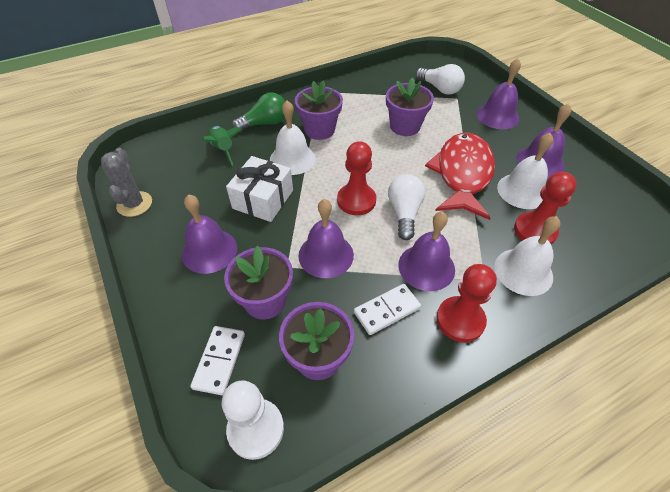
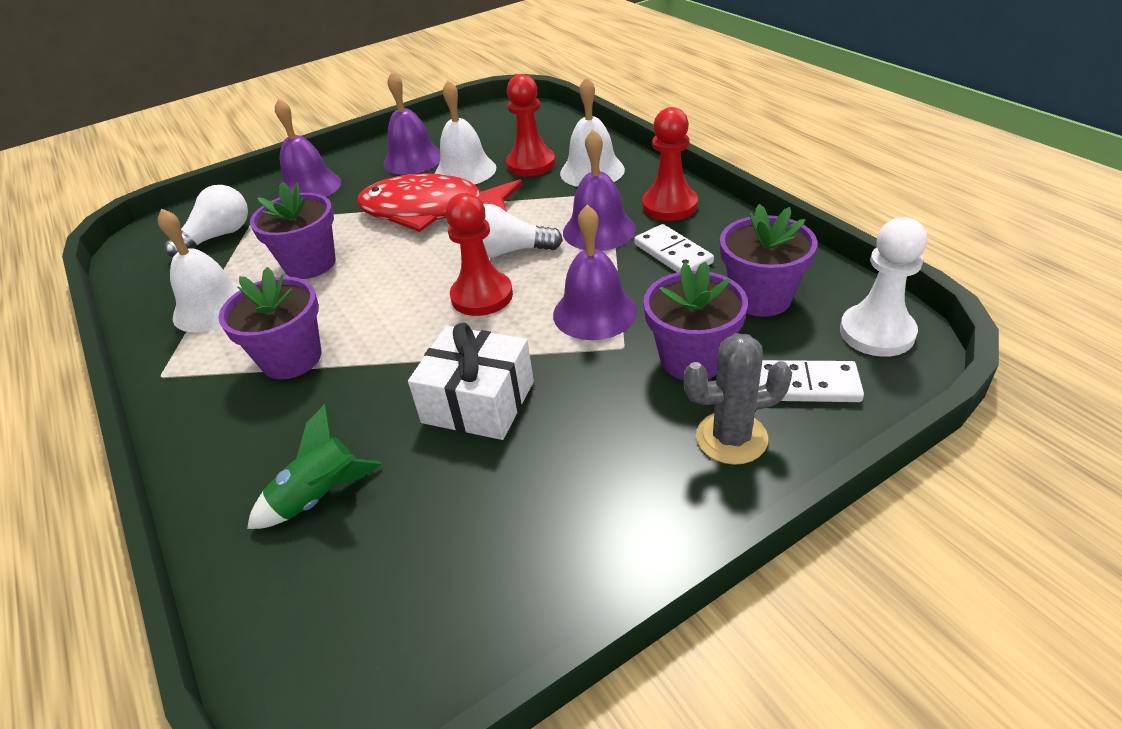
camera: 90 degrees left, 10 degrees down
grey cactus [101,148,152,217] -> grey cactus moved to [683,333,792,465]
purple bell [182,194,237,274] -> none
green light bulb [232,92,285,132] -> none
white bell [270,101,316,175] -> white bell moved to [158,208,242,332]

